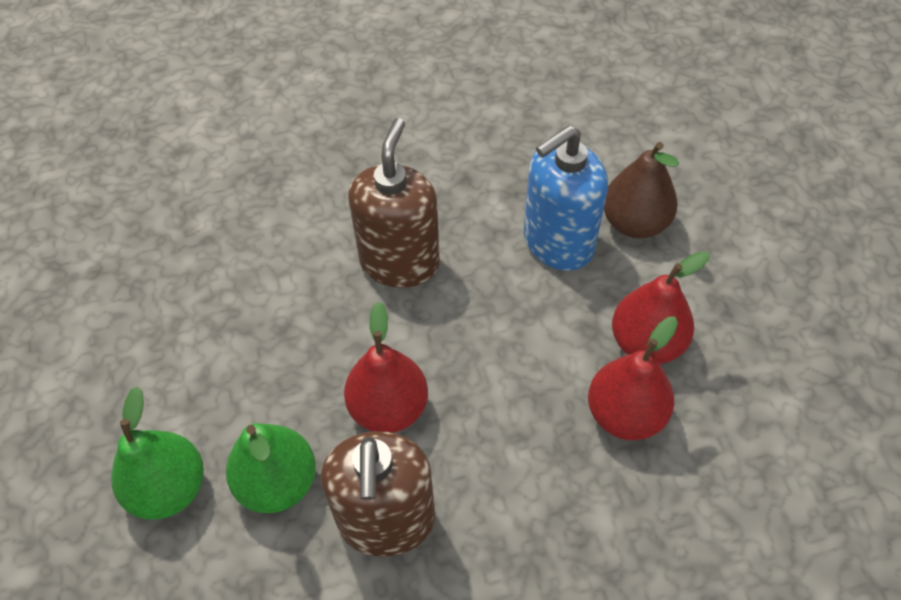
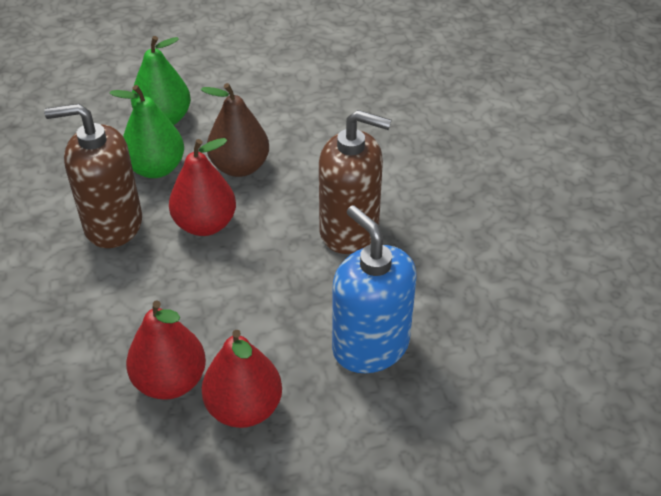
camera: 90 degrees right, 10 degrees down
brown pear [604,142,679,239] -> brown pear moved to [201,83,269,177]

